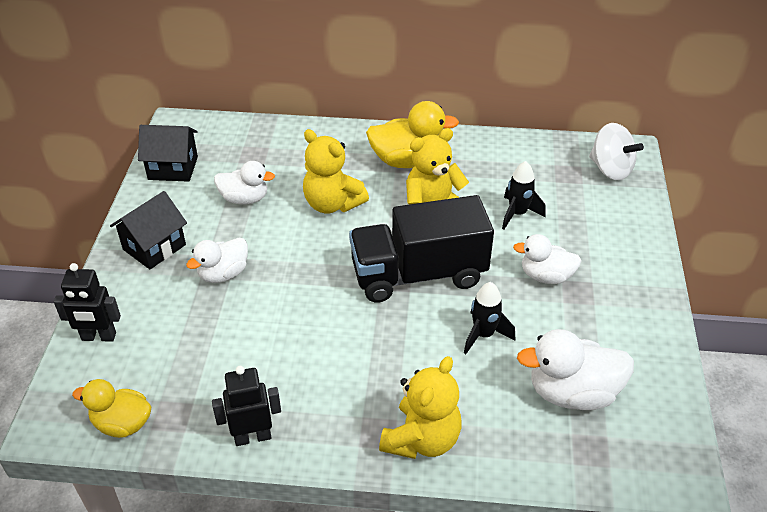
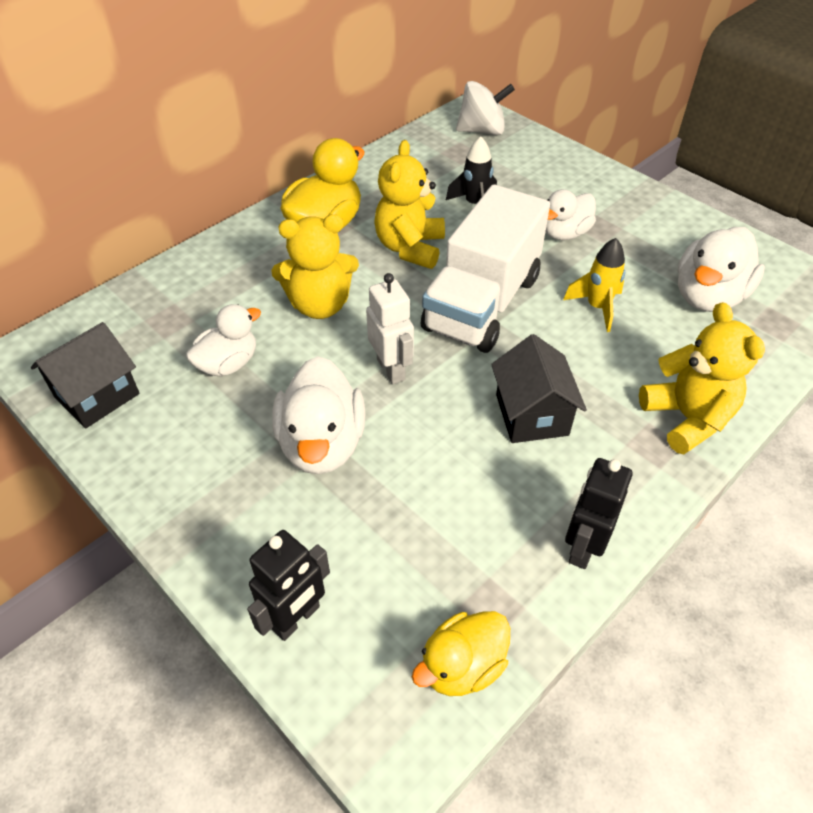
camera: 50 degrees left, 5 degrees up
black house [110,191,187,269] -> black house moved to [491,334,587,443]
white duck [186,237,248,283] -> white duck [272,356,366,474], size x1.52
black truck [349,195,494,302] -> white truck [421,184,550,353]
black rocket [464,282,515,354] -> yellow rocket [563,238,625,332]
none -> white robot [366,273,414,384]

